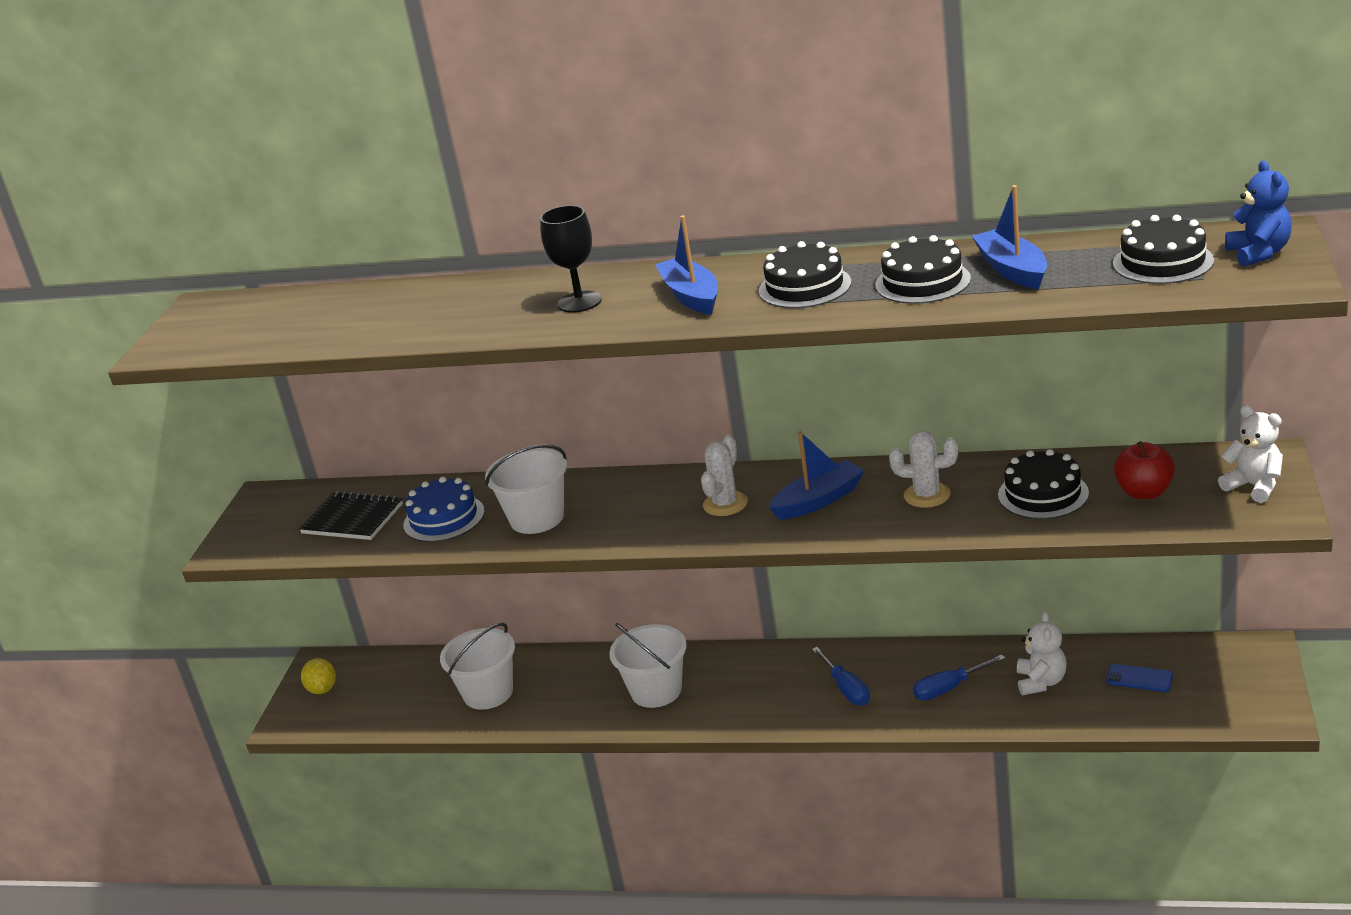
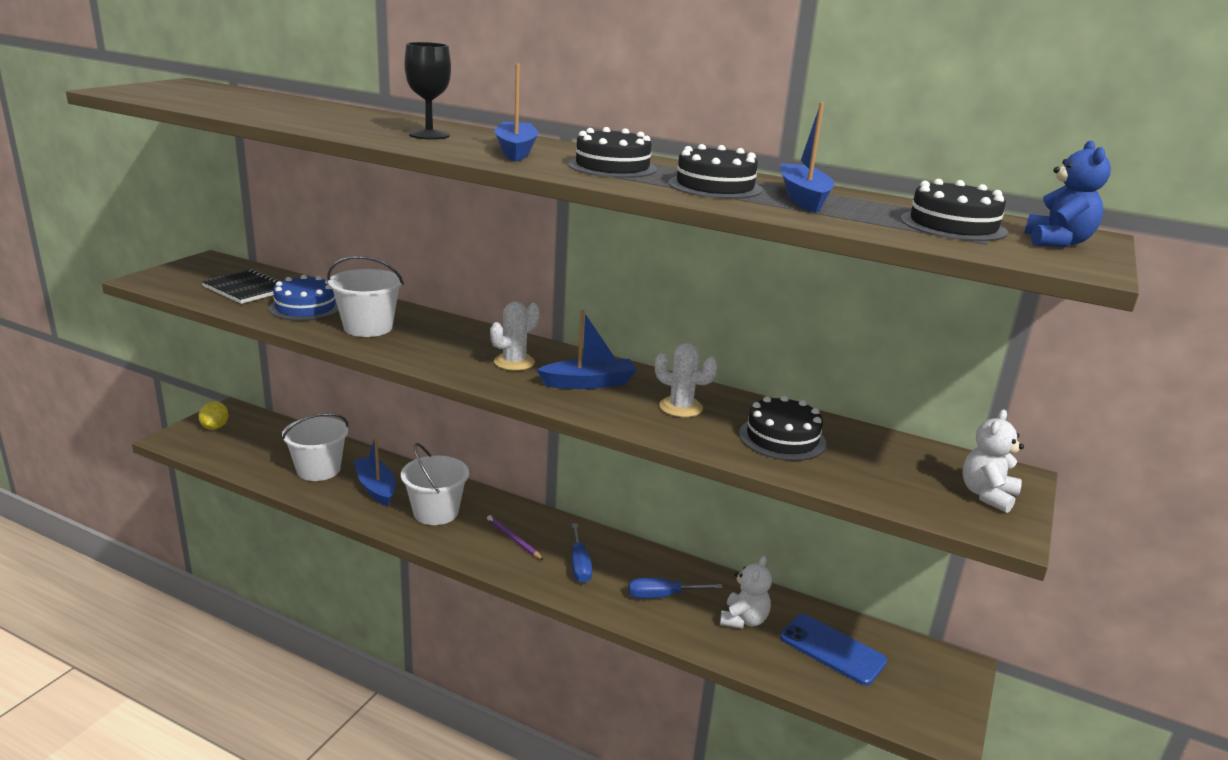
camera: 10 degrees right, 5 degrees down
blue phone [1106,664,1173,692] -> blue phone [780,614,887,686], size x1.67
red apple [1114,441,1175,499] -> none
white teddy bear [1218,405,1283,503] -> white teddy bear turned 120 degrees counterclockwise [962,409,1024,513]
none -> blue boat [354,435,395,507]
none -> purple pencil [487,515,543,560]

